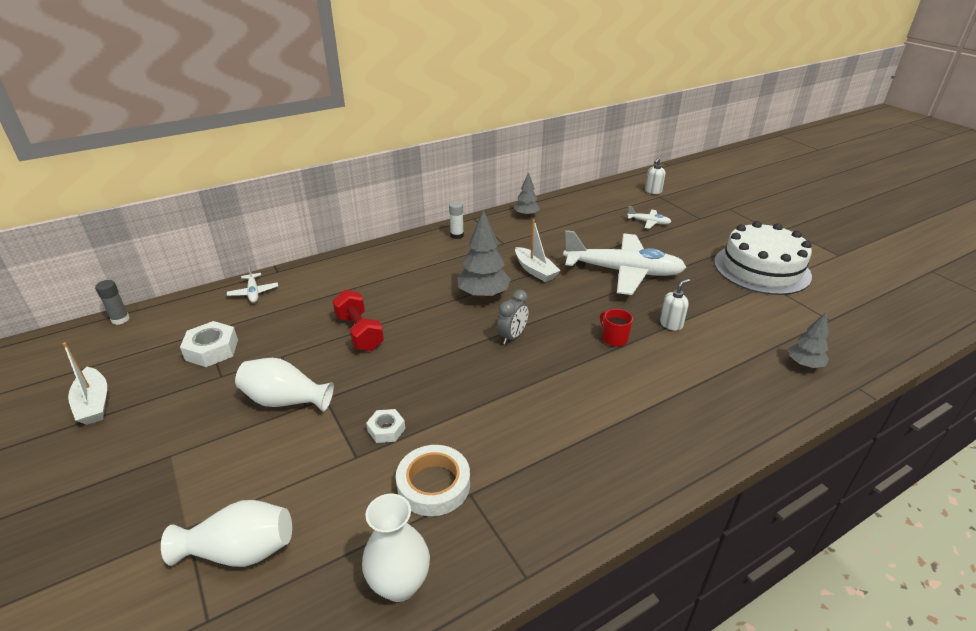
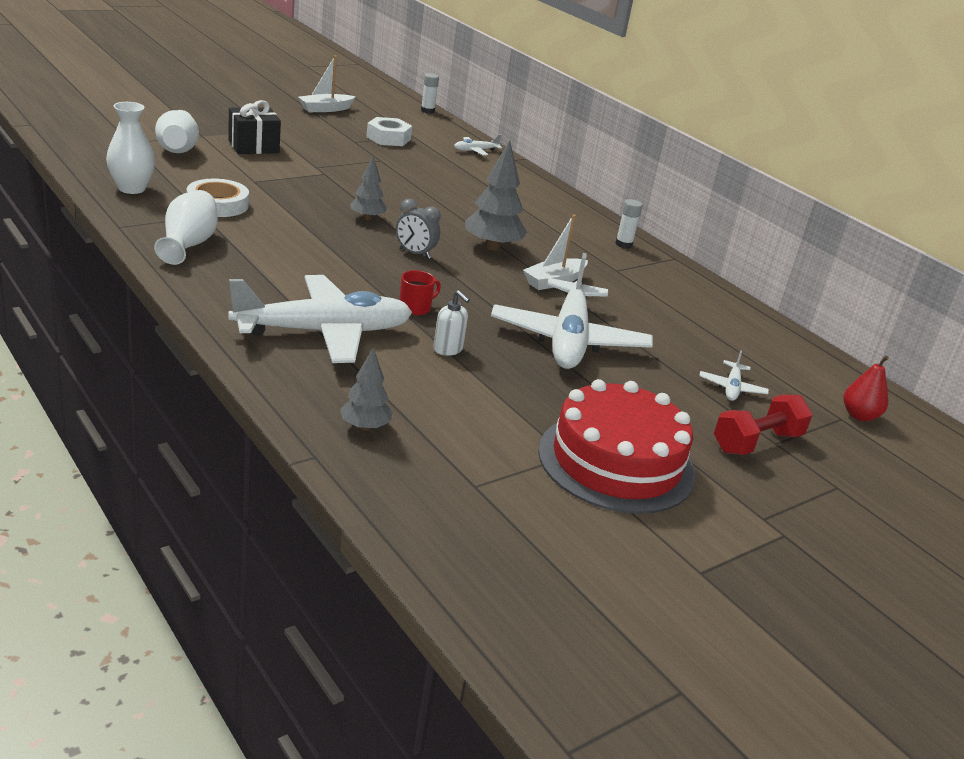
camera: 80 degrees right, 5 degrees down
grey glue stick [95,280,130,325] -> white glue stick [421,73,439,114]
white vase [235,358,334,412] -> white vase moved to [154,190,218,265]
red dumbbell [332,290,384,351] -> red dumbbell moved to [714,394,813,455]
white nut [366,409,405,443] -> none
grey tree [514,172,540,217] -> grey tree moved to [350,156,387,220]
white soap dispenser [645,157,665,194] -> red pear [844,355,889,421]
white cake [714,221,812,295] -> red cake [538,379,696,514]
none -> black gift [228,100,281,154]
none -> white plane [228,275,412,363]

